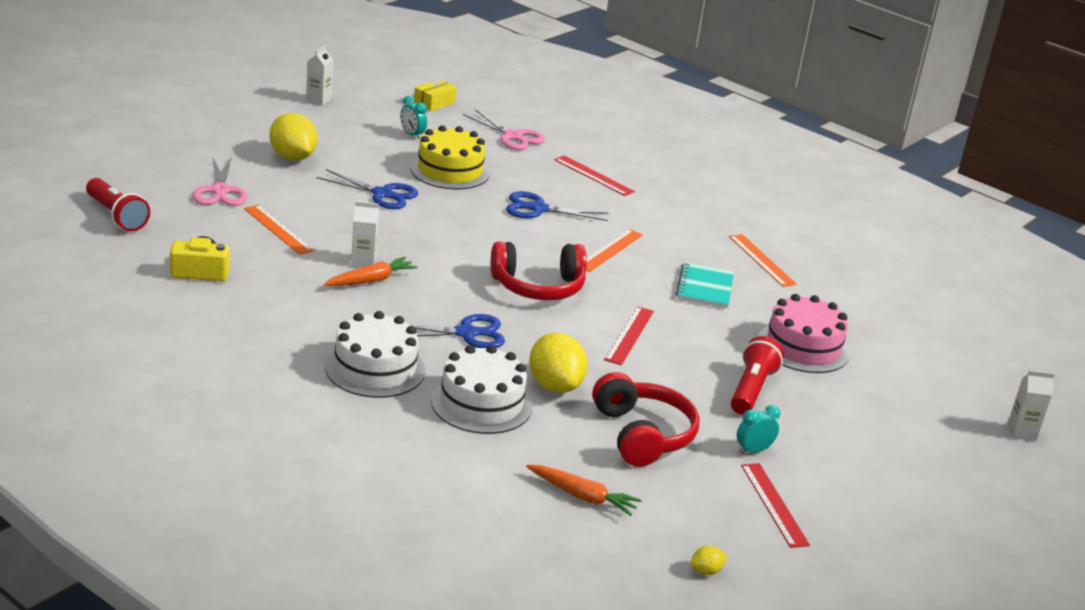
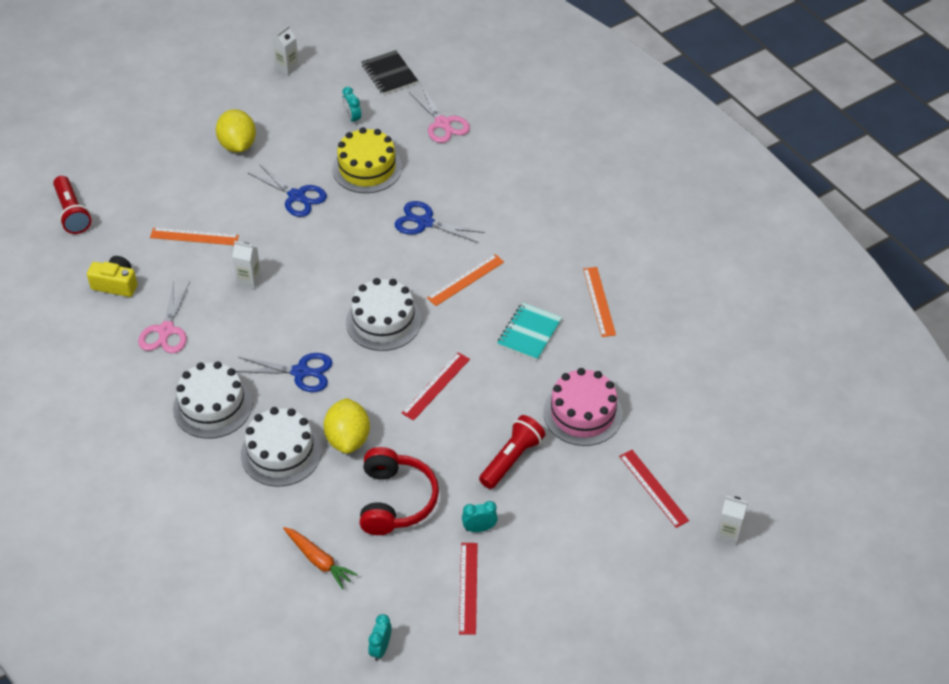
camera: 20 degrees right, 20 degrees up
pink scissors [192,157,248,206] -> pink scissors moved to [138,282,190,353]
orange ruler [244,205,314,255] -> orange ruler turned 60 degrees counterclockwise [150,227,239,245]
orange carrot [324,257,418,286] -> none
yellow box [414,79,457,112] -> black notebook [362,50,418,95]
red headphones [491,241,587,300] -> white cake [346,278,421,351]
red ruler [554,156,635,196] -> red ruler moved to [619,450,689,528]
yellow lemon [690,546,727,575] -> turquoise clock [368,614,392,661]

